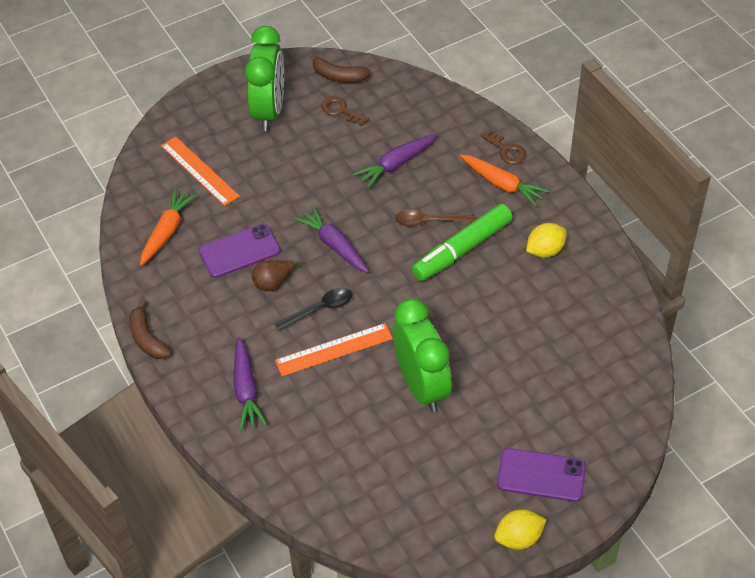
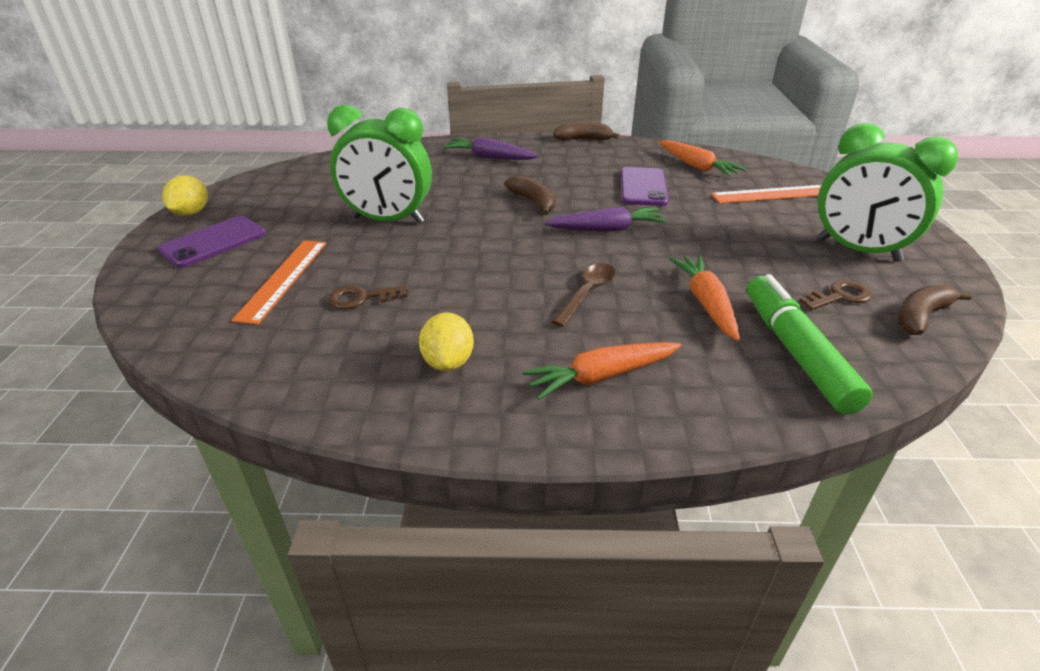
camera: 120 degrees right, 15 degrees down
brown pear [252,260,301,291] -> none
black spoon [274,288,352,331] -> brown banana [504,175,556,215]
orange ruler [275,323,393,376] -> orange ruler moved to [231,240,327,325]
purple carrot [353,134,437,188] -> orange carrot [669,255,740,341]
green marker [412,204,513,281] -> green marker moved to [747,274,873,414]
brown key [481,130,526,164] -> brown key moved to [328,285,408,309]

